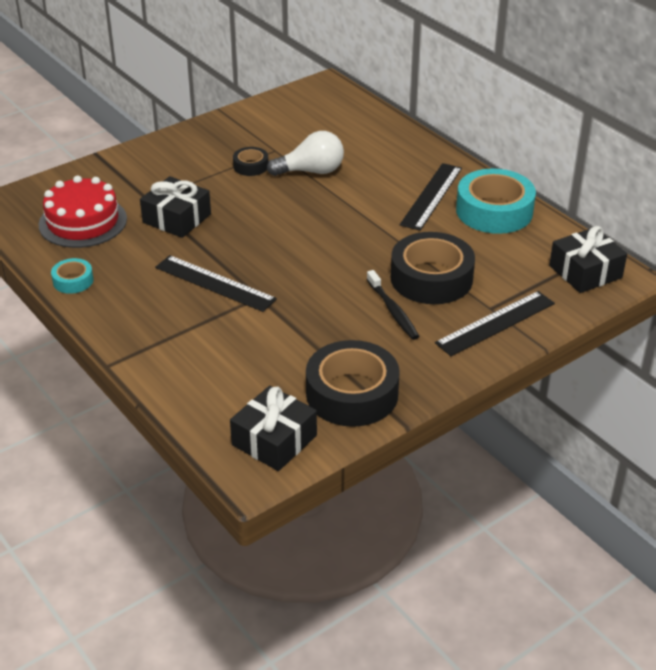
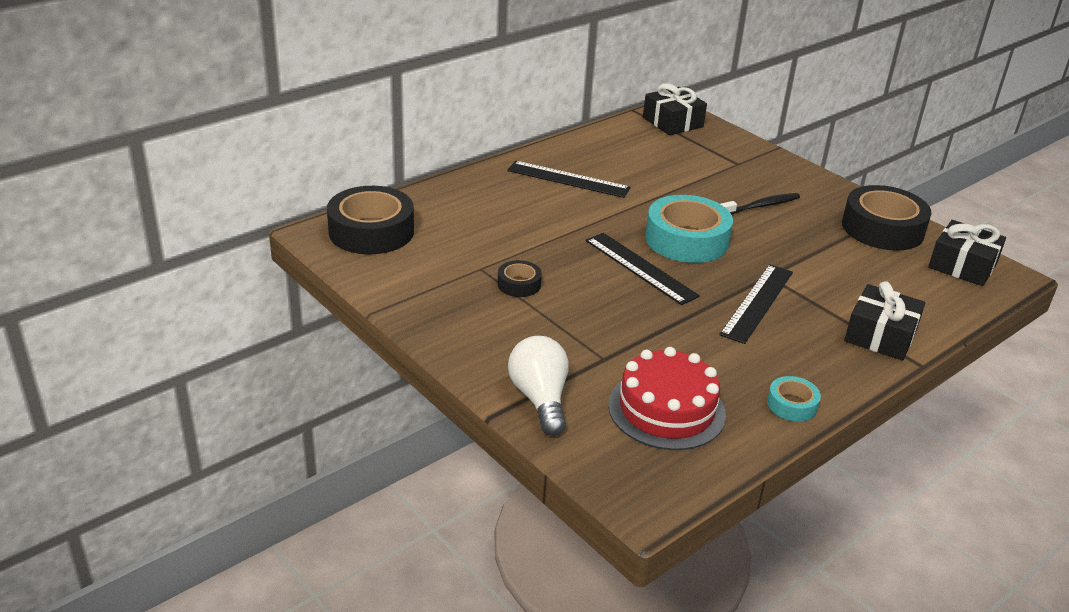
camera: 95 degrees left, 5 degrees down
black gift [140,176,211,238] -> black gift moved to [844,281,925,360]
white light bulb [267,131,344,176] -> white light bulb moved to [508,336,569,436]
black tape [391,232,475,304] -> black tape moved to [327,186,414,254]
black ruler [435,291,555,356] -> black ruler moved to [585,233,700,305]
turquoise tape [456,168,536,234] -> turquoise tape moved to [645,195,733,263]

